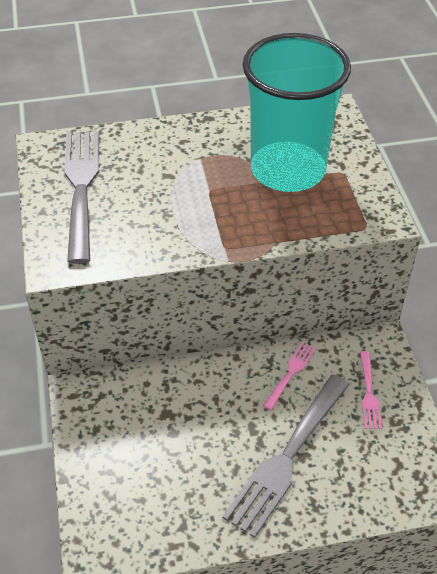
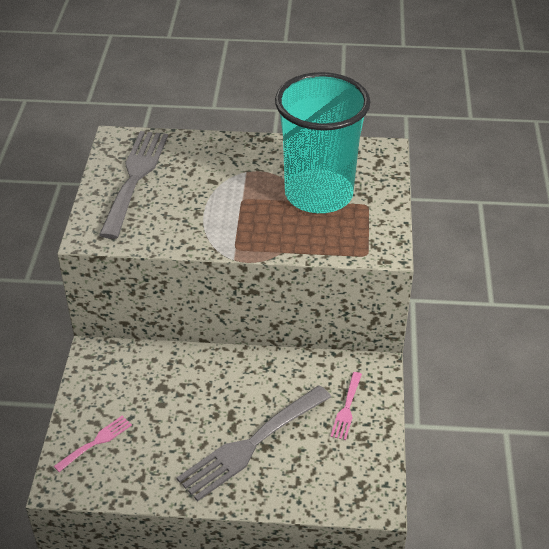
camera: 15 degrees right, 5 degrees down
pink fork [263,342,316,410] -> pink fork moved to [54,416,132,472]

